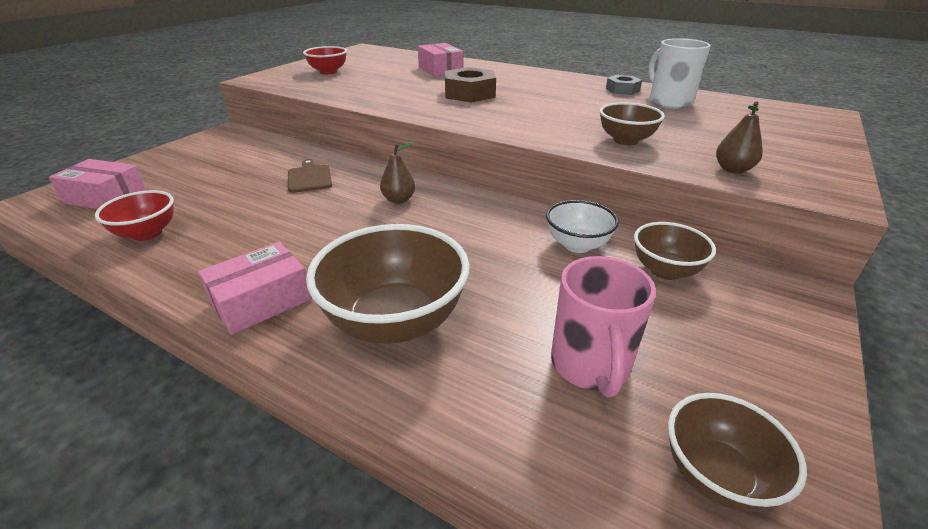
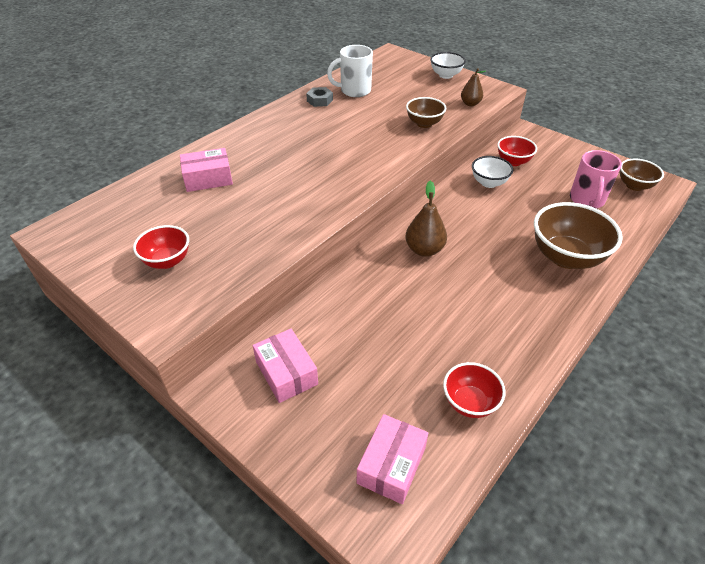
camera: 80 degrees left, 10 degrees up
pink box [198,242,312,335] -> pink box moved to [253,329,318,403]
brown cutting board [288,159,332,193] -> none
brown pear [380,142,416,204] -> brown pear [405,181,447,257], size x1.50
brown nut [445,67,496,102] -> none
pink mug [551,256,656,397] -> pink mug turned 90 degrees clockwise [570,150,622,208]
brown bowl [634,222,716,280] -> red bowl [497,136,537,166]
none -> white bowl [430,52,466,79]

